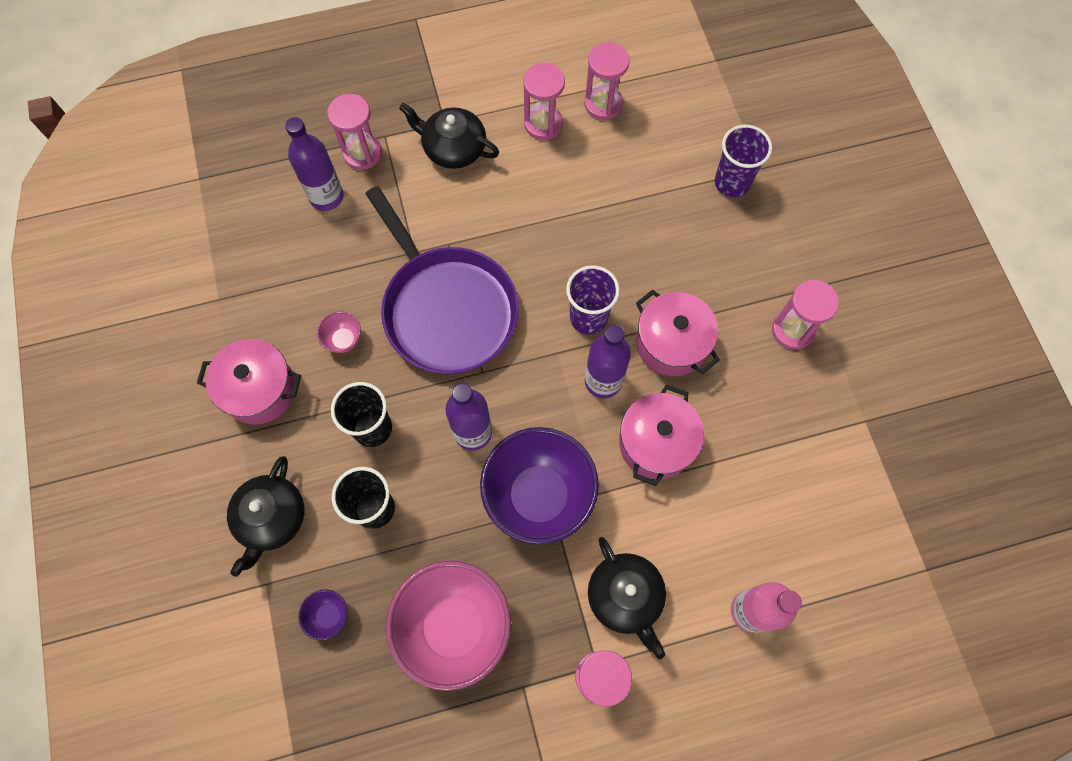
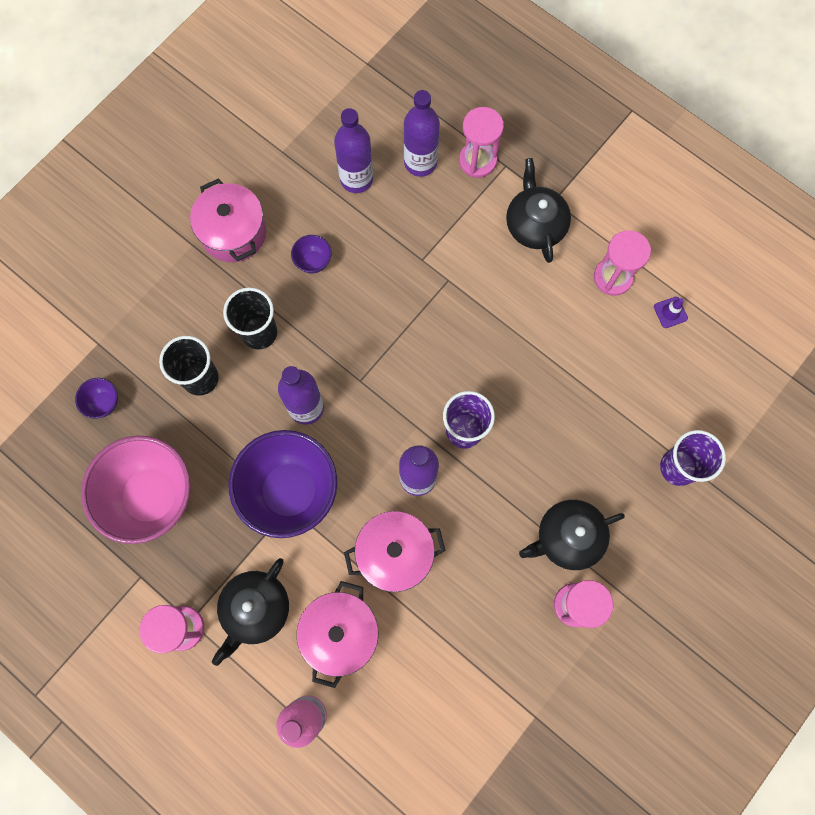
camera: 55 degrees right, 5 degrees up
black teapot [227,456,304,577] -> black teapot moved to [519,500,625,570]
pink bowl [317,311,361,353] -> purple bowl [291,235,332,274]
purple pan [366,186,519,374] -> none
pink hourglass [585,42,630,120] -> purple traffic cone [654,297,688,328]
pink pot [636,290,720,376] -> pink pot moved to [297,581,378,688]
none -> purple bottle [334,108,373,193]

